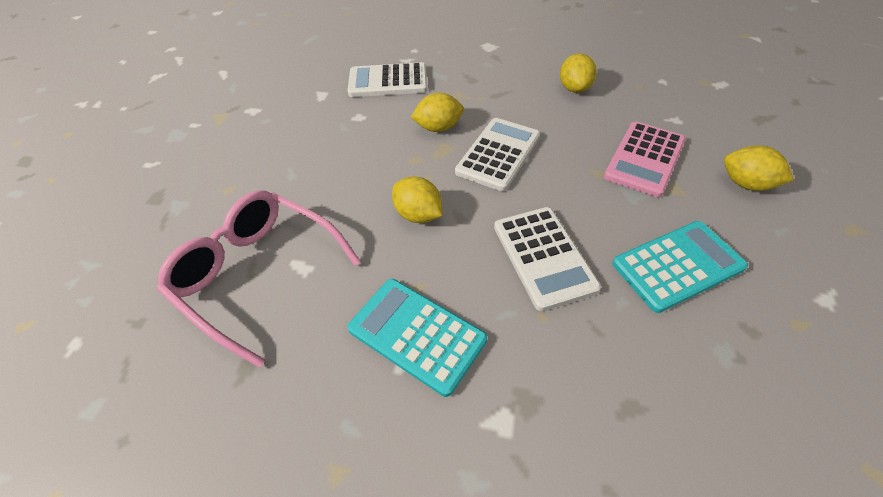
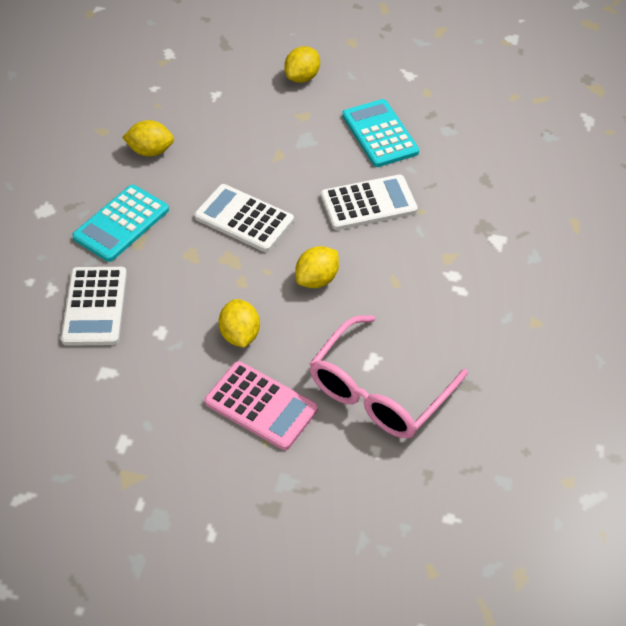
camera: 90 degrees left, 0 degrees up
turquoise calculator [347,279,487,397] -> turquoise calculator moved to [72,185,169,262]
yellow lemon [410,93,464,132] -> yellow lemon moved to [218,299,260,348]
pink calculator [604,121,686,197] -> pink calculator moved to [204,361,318,450]

